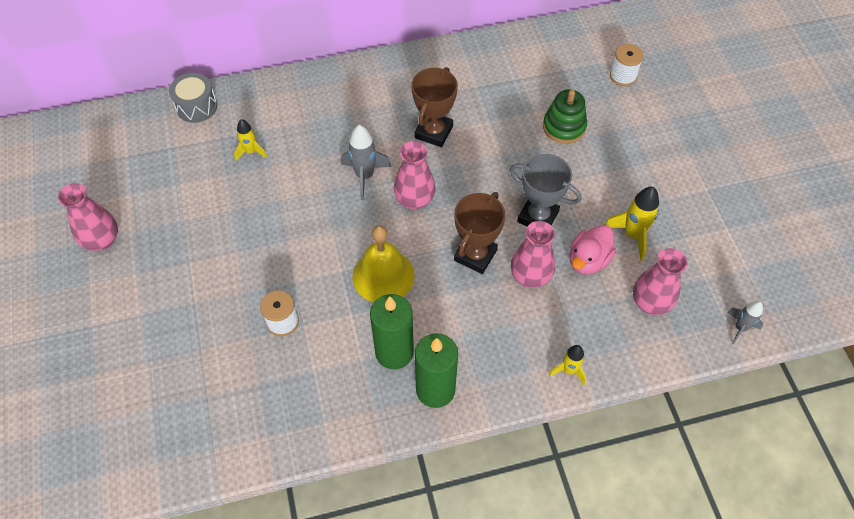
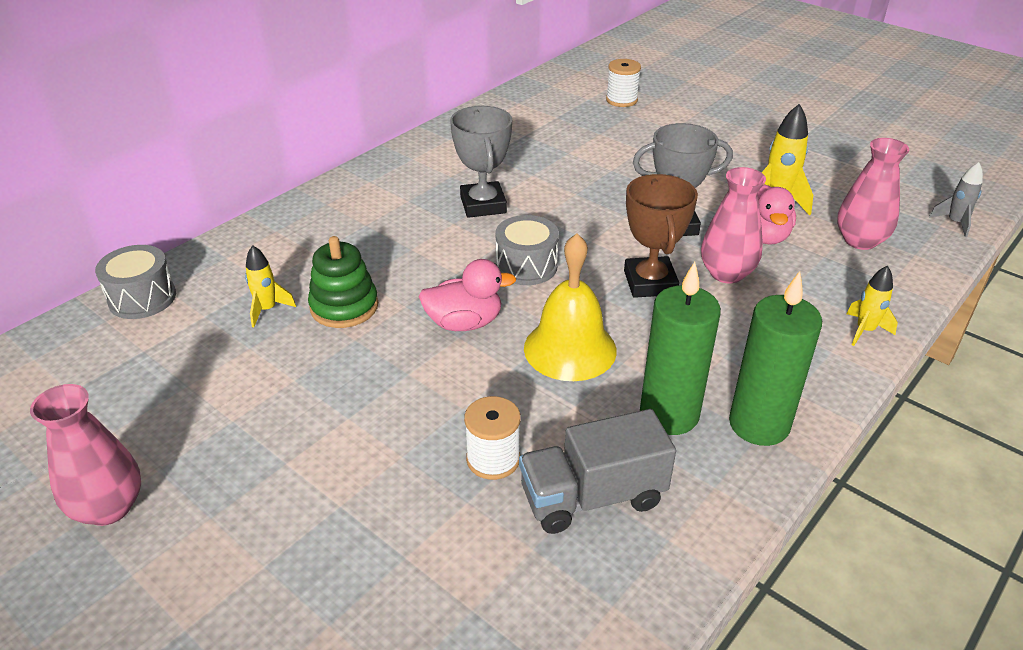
camera: 35 degrees left, 20 degrees down
grey rocket [341,125,391,200] -> none
pink vase [394,141,436,209] -> grey drum [495,215,559,285]
brown trophy [411,67,458,147] -> grey trophy [450,106,512,218]
green stacking toy [543,89,587,144] -> green stacking toy moved to [308,236,378,328]
none -> pink duck [418,259,516,331]
none -> grey truck [519,409,676,534]

